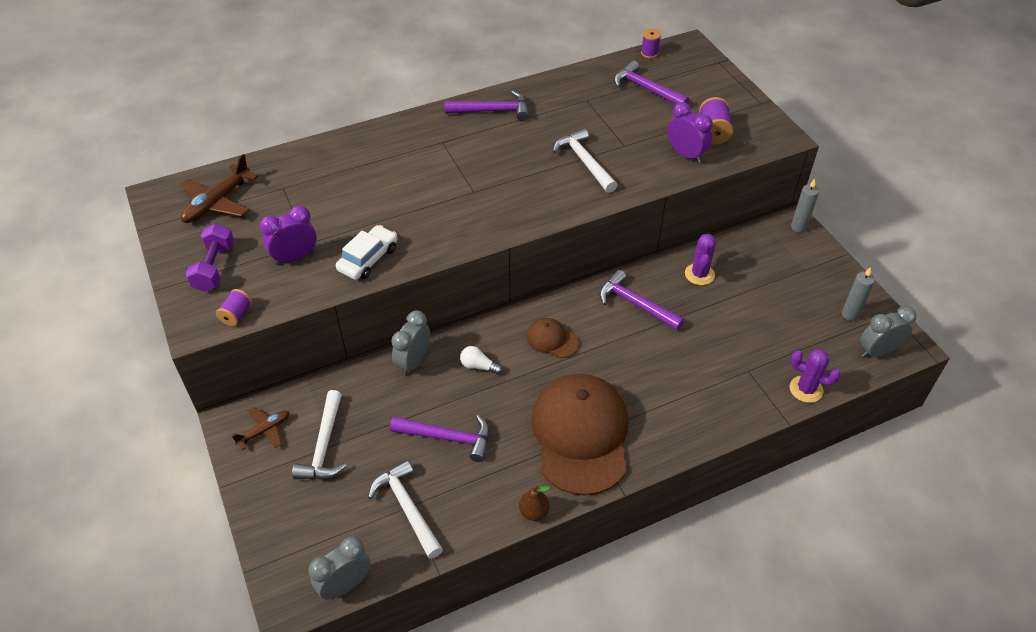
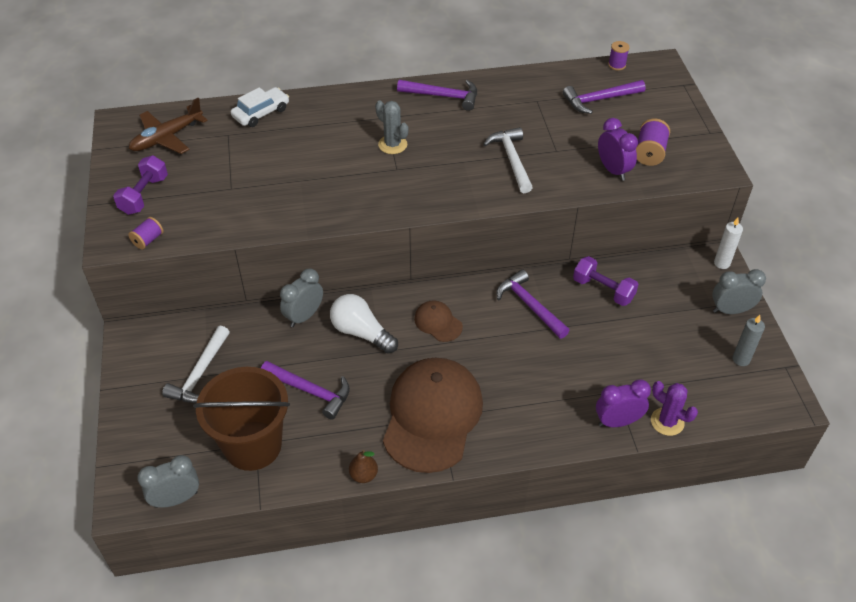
camera: 15 degrees right, 0 degrees up
brown plane [232,407,290,450] -> none
purple clock [260,206,317,265] -> purple clock moved to [596,379,651,427]
white car [336,225,398,280] -> white car moved to [231,87,289,127]
white hammer [368,460,443,559] -> brown bucket [193,367,290,471]
white light bulb [460,346,502,375] -> white light bulb [330,294,398,354], size x1.85
purple hammer [614,60,689,105] -> purple hammer turned 75 degrees counterclockwise [563,80,645,114]
purple cactus [685,234,716,285] -> purple dumbbell [573,256,639,306]
grey candle [791,179,819,232] -> white candle [714,218,743,269]
grey clock [860,306,917,358] -> grey clock moved to [712,269,766,314]
none -> grey cactus [375,101,408,154]

